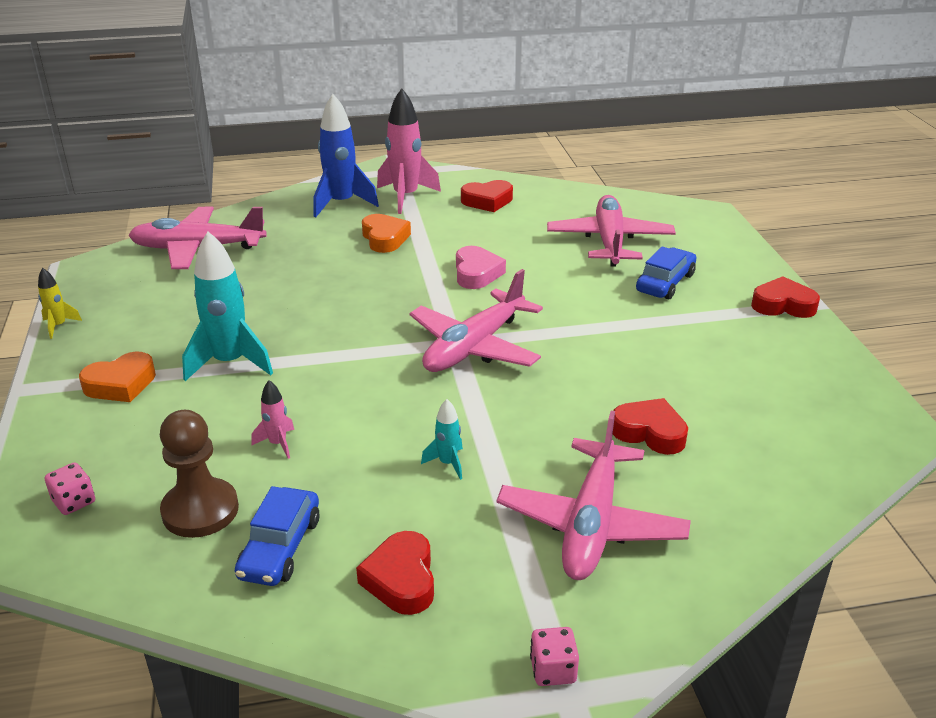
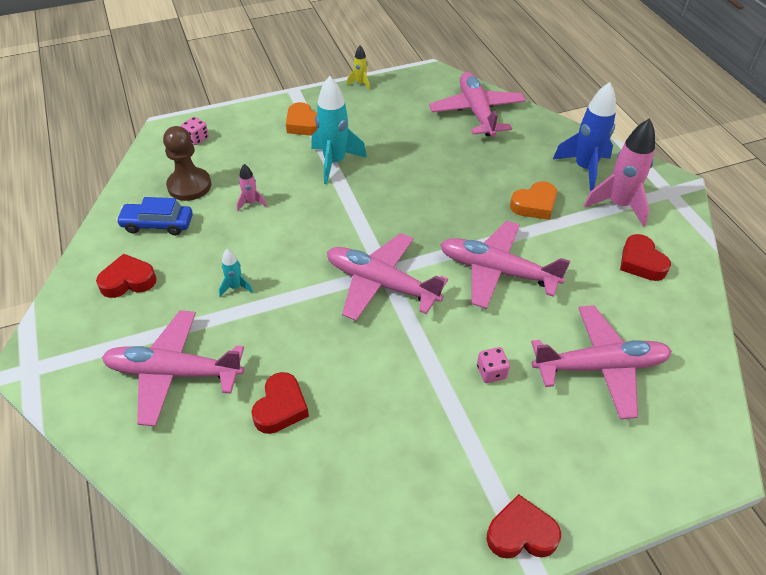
camera: 80 degrees right, 15 degrees up
pink heart [456,246,506,289] -> pink plane [440,221,570,309]
pink dice [530,627,579,686] -> pink dice moved to [477,347,510,383]
blue car [636,247,696,300] -> none
red heart [751,276,820,318] -> red heart turned 90 degrees counterclockwise [486,494,561,559]

